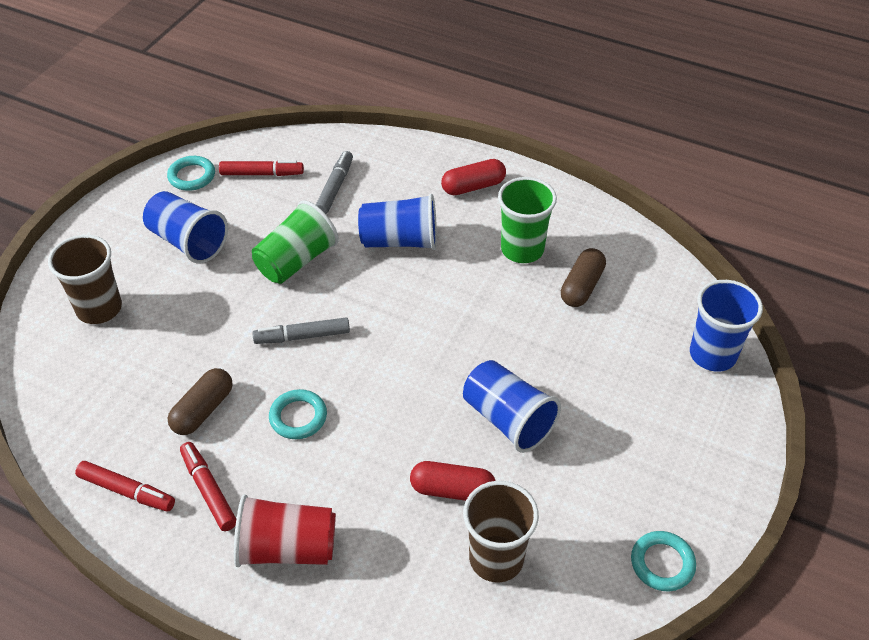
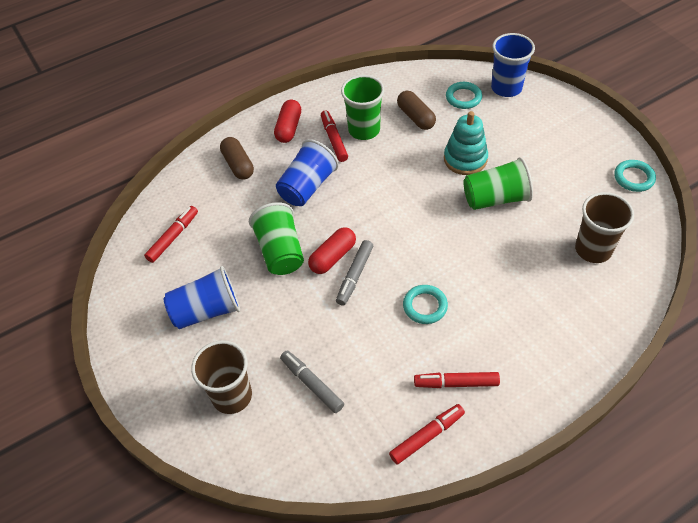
camera: 55 degrees left, 5 degrees up
turquoise ring [167,156,215,191] -> turquoise ring moved to [446,82,482,109]
brown capsule [168,368,233,435] -> brown capsule moved to [220,137,254,180]
red cup [234,494,336,567] -> none
grey marker [316,151,353,214] -> grey marker moved to [280,350,344,413]
red capsule [410,461,496,501] -> red capsule moved to [308,227,356,274]
blue cup [463,360,561,453] -> green cup [464,157,533,210]
none -> red marker [321,110,348,162]
none -> turquoise stacking toy [444,111,488,175]

